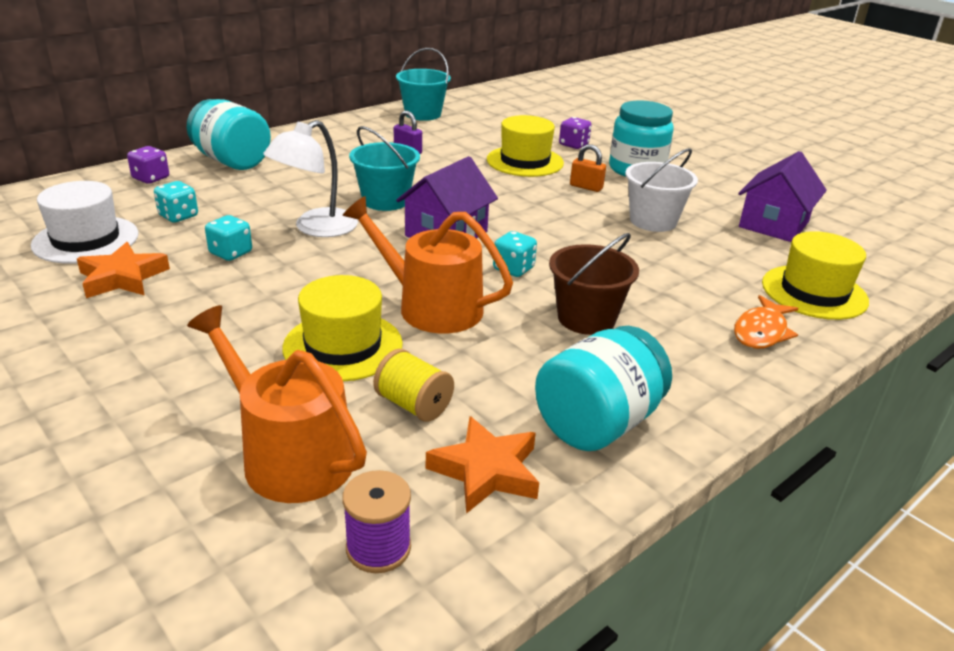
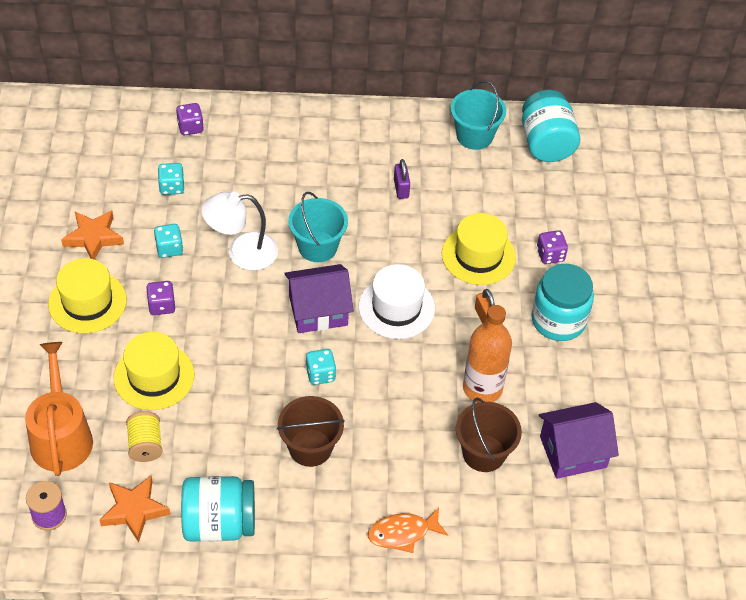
camera: 40 degrees right, 20 degrees up
white hat [31,181,139,263] -> white hat moved to [358,264,435,339]
turquoise jar [187,99,271,170] -> turquoise jar moved to [522,90,580,162]
orange watering can [342,196,513,333] -> none
white bucket [625,148,698,232] -> orange bottle [463,305,512,403]
yellow hat [762,231,869,320] -> yellow hat moved to [48,258,127,333]
none -> purple dice [146,281,176,315]
none -> brown bucket [456,398,522,472]

